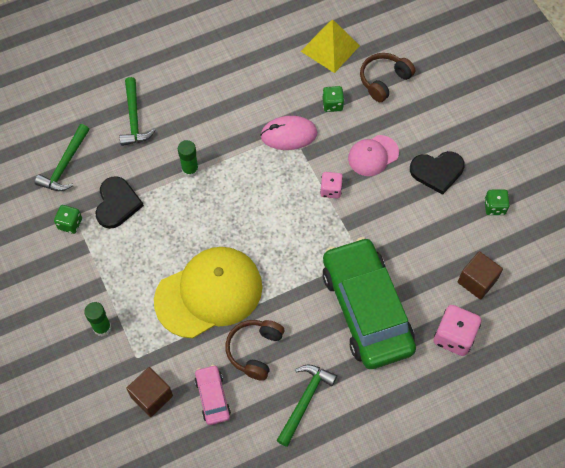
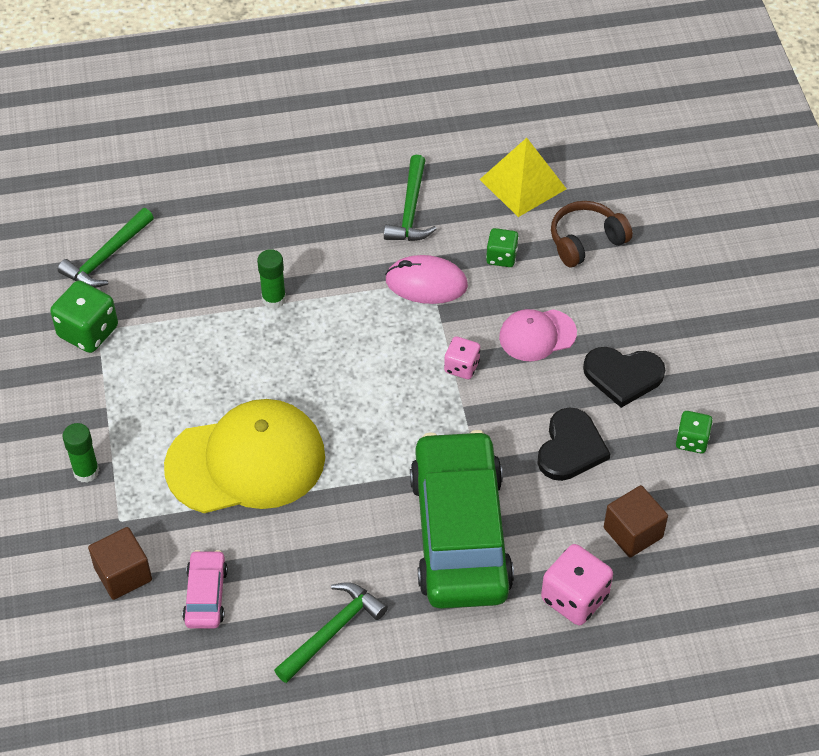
camera: 15 degrees right, 10 degrees down
green dice [54,205,82,234] -> green dice [50,281,118,353], size x1.64
black heart [96,176,144,229] -> black heart moved to [537,407,610,481]
green hammer [120,77,156,146] -> green hammer moved to [384,155,436,241]
brown headphones [225,320,284,381] -> none

